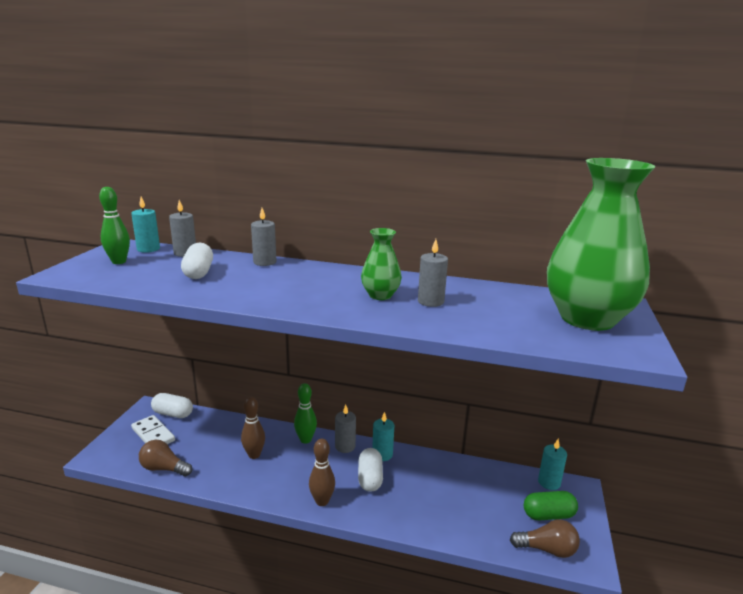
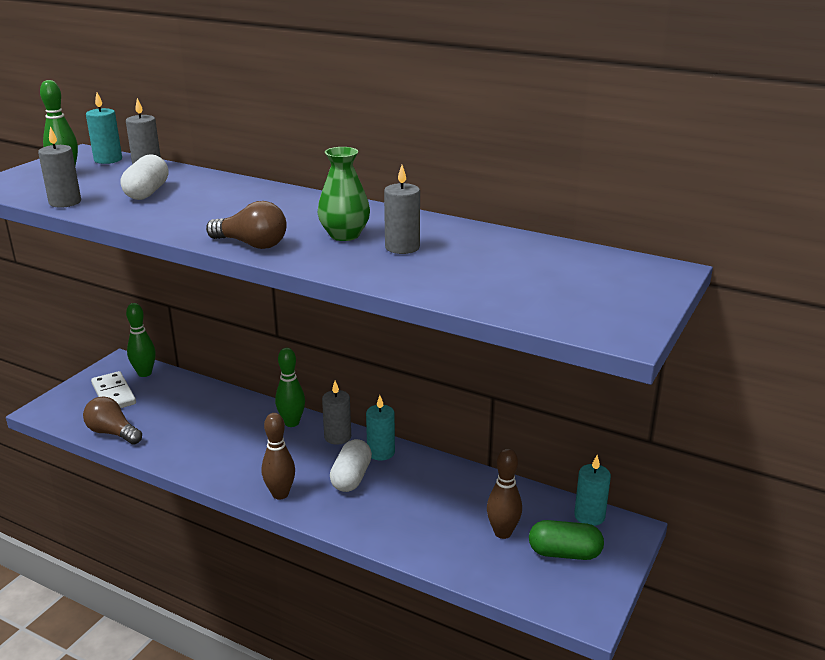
camera: 15 degrees right, 5 degrees up
white capsule [151,393,193,418] -> green bowling pin [126,303,156,377]
brown bowling pin [241,397,265,459] -> brown bowling pin moved to [487,448,522,539]
grey candle [251,208,277,266] -> grey candle moved to [38,126,81,208]
brown light bulb [510,520,580,558] -> brown light bulb moved to [206,201,287,249]
green vase [547,158,656,331] -> none

